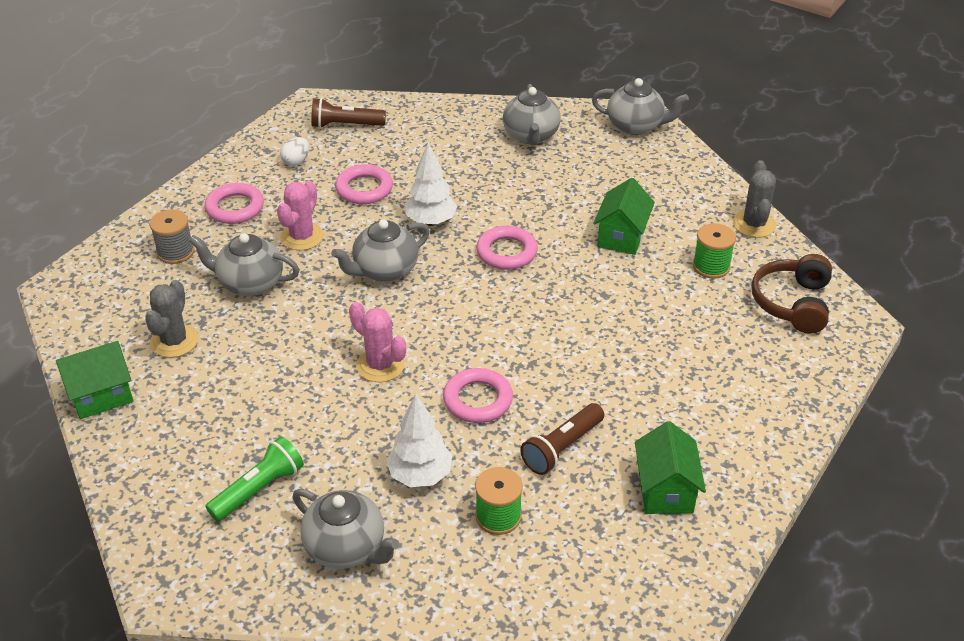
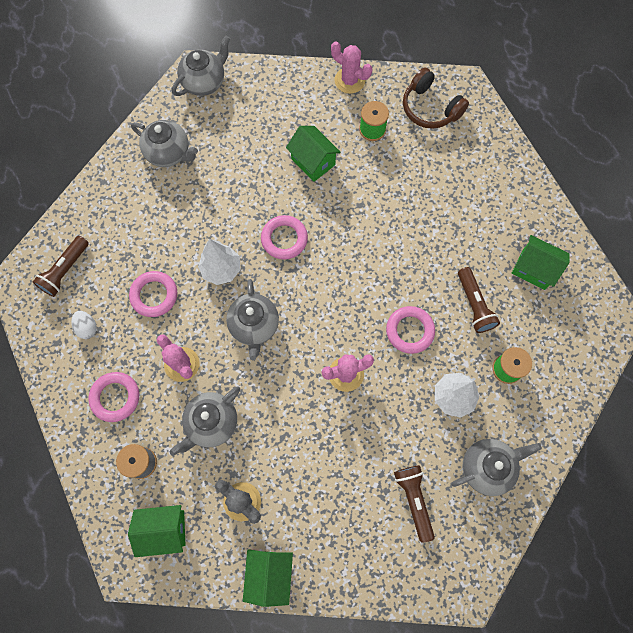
camera: 60 degrees left, 30 degrees up
green flashlight [206,436,304,522] -> brown flashlight [394,465,435,543]
grey cactus [733,160,776,238] -> pink cactus [331,41,372,94]
none -> green house [128,505,185,557]

